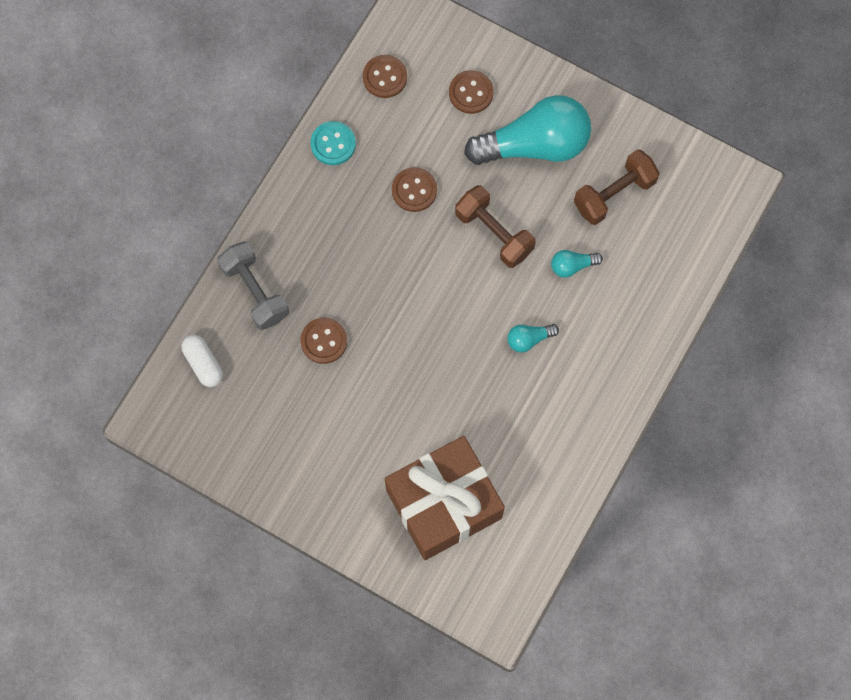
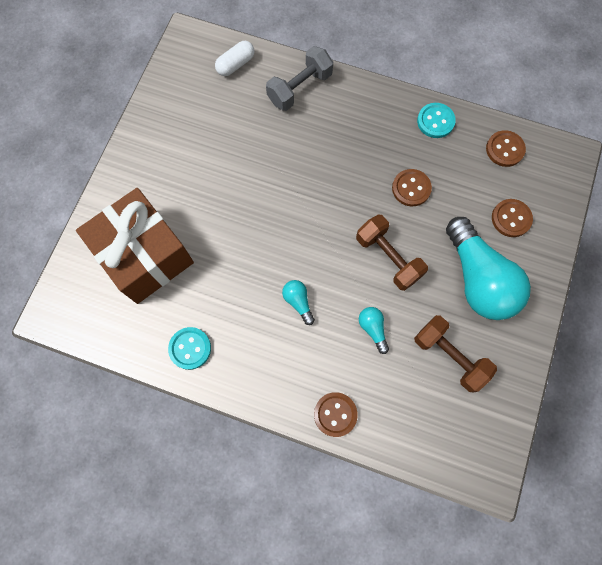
camera: 80 degrees right, 0 degrees up
brown button [300,317,347,364] -> brown button moved to [314,392,358,437]
brown dumbbell [455,185,536,268] -> brown dumbbell turned 75 degrees counterclockwise [356,215,428,291]
none -> turquoise button [168,327,211,370]

